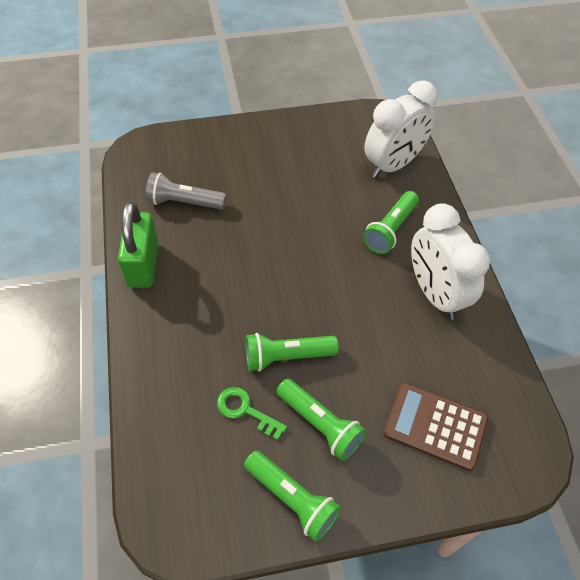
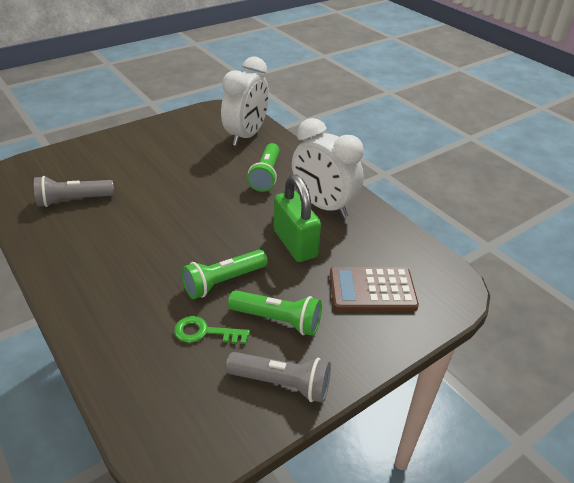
camera: 25 degrees left, 15 degrees down
green padlock [118,202,159,288] -> green padlock moved to [274,175,321,262]
green flashlight [244,451,341,542] -> grey flashlight [226,352,331,403]

